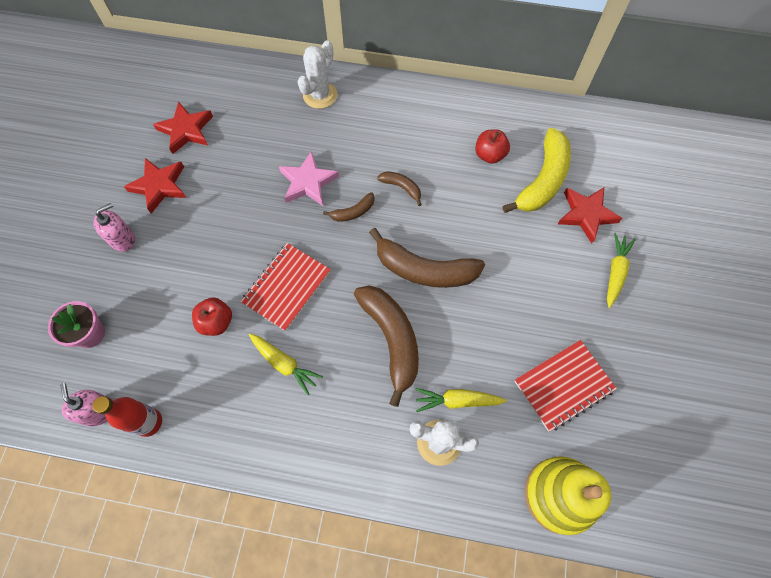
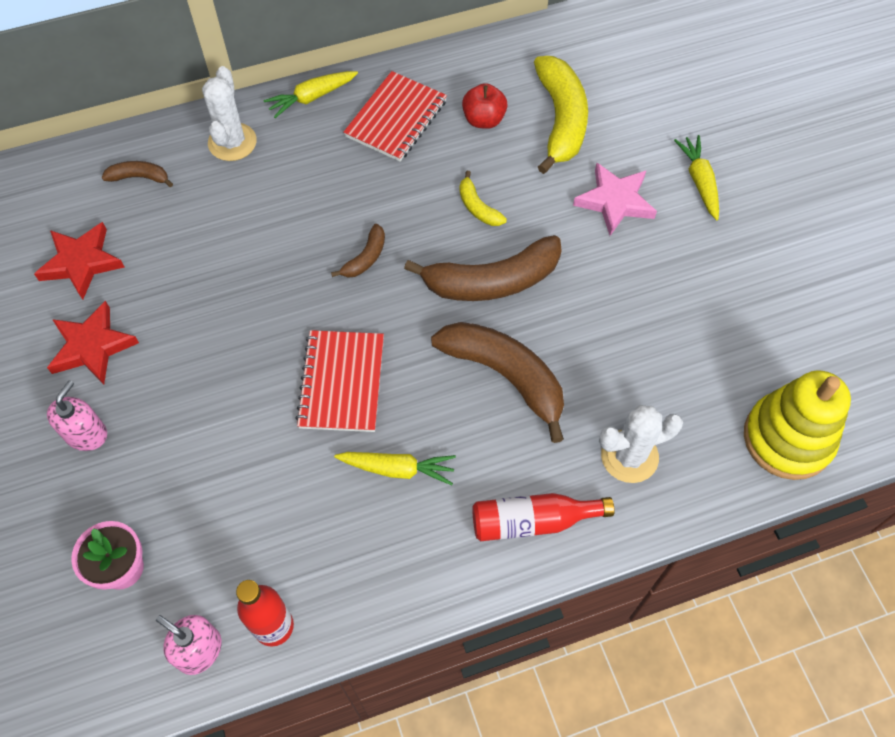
camera: 30 degrees left, 5 degrees down
red apple [192,297,232,336] -> none
pink star [279,151,339,206] -> pink star moved to [573,163,657,236]
brown banana [377,171,422,206] -> brown banana moved to [102,161,173,187]
yellow carrot [415,388,507,412] -> yellow carrot moved to [263,71,358,118]
red notebook [514,340,617,431] -> red notebook moved to [343,71,447,161]
red star [558,187,622,243] -> none
none -> yellow banana [459,171,507,226]
none -> red bottle [472,493,615,541]

